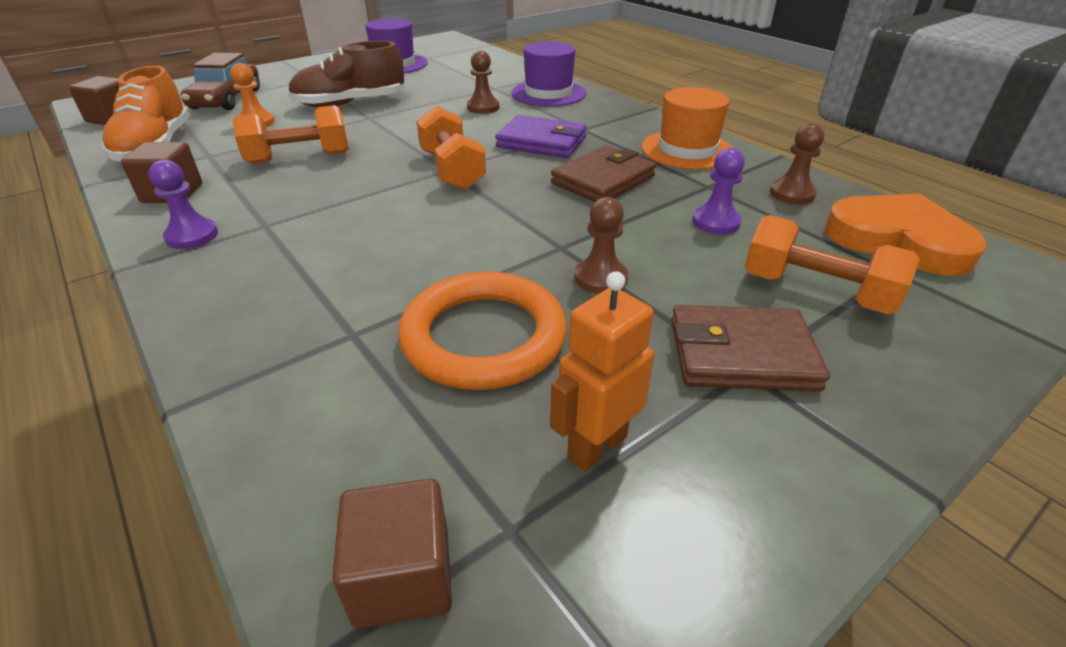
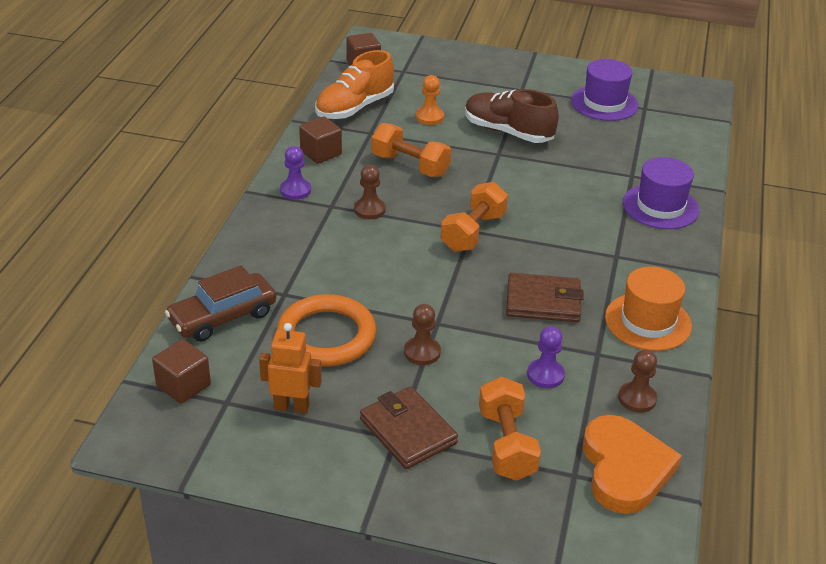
camera: 50 degrees right, 0 degrees up
brown car [181,53,260,110] -> brown car moved to [165,265,276,342]
brown pawn [467,50,499,114] -> brown pawn moved to [354,165,386,219]
purple wallet [495,115,587,158] -> none

